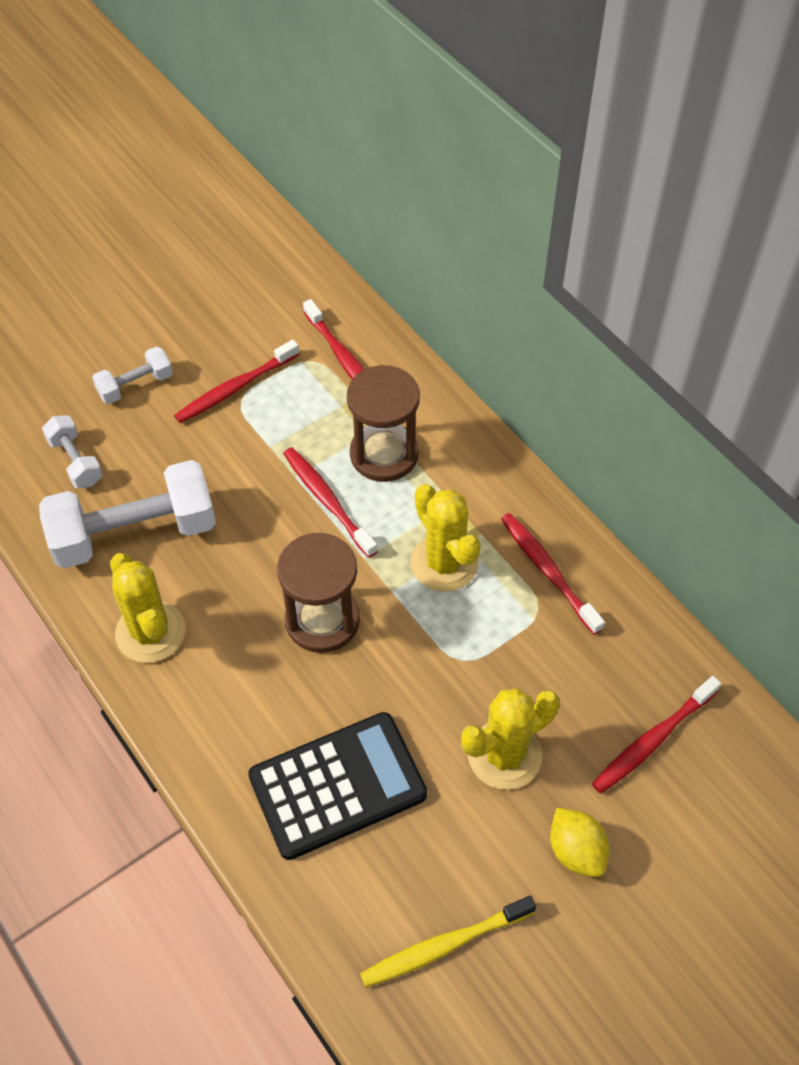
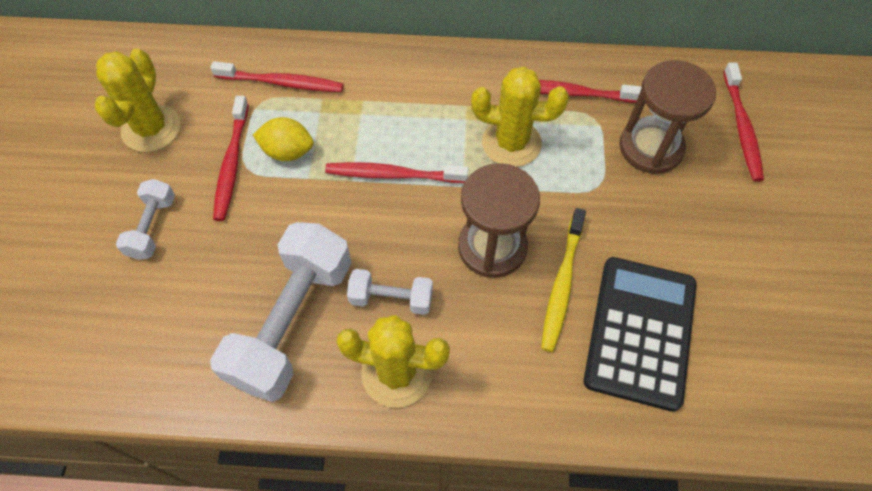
camera: 50 degrees left, 5 degrees up
white dumbbell [42,415,103,488] -> white dumbbell moved to [347,269,433,315]
brown hourglass [347,365,420,482] -> brown hourglass moved to [619,60,716,174]
yellow toothbrush [360,896,536,988] -> yellow toothbrush moved to [541,208,586,352]
yellow cactus [461,688,560,790] -> yellow cactus moved to [95,49,181,152]
yellow lemon [550,808,609,877] -> yellow lemon moved to [253,117,314,161]

